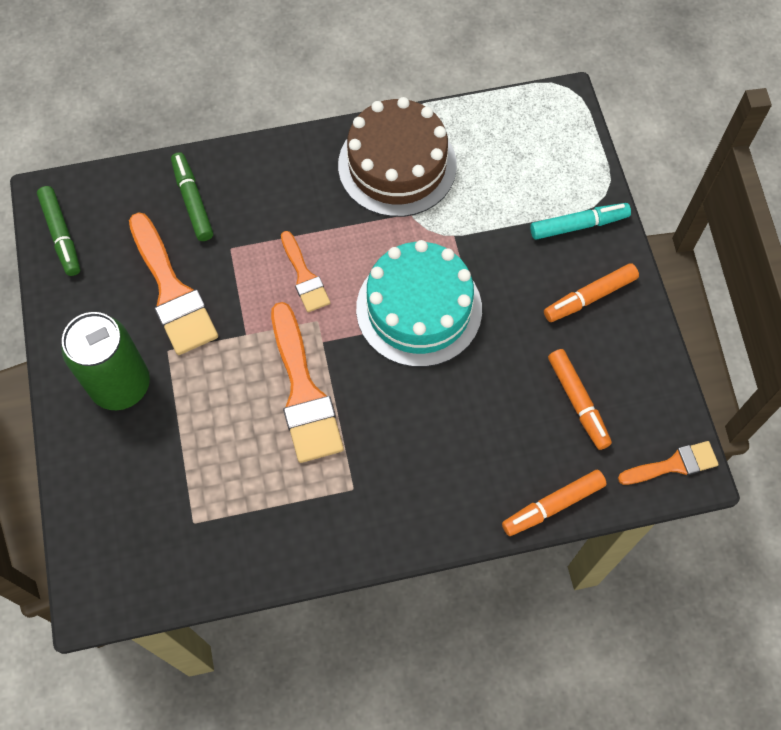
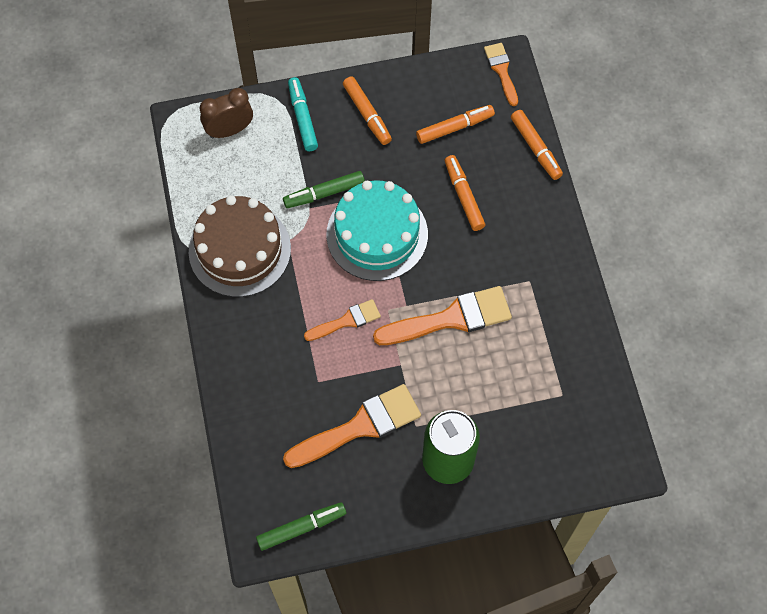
camera: 90 degrees left, 0 degrees up
green marker [171,152,213,241] -> green marker moved to [283,171,365,208]
none -> brown clock [200,88,253,138]
none -> orange marker [445,155,485,231]

